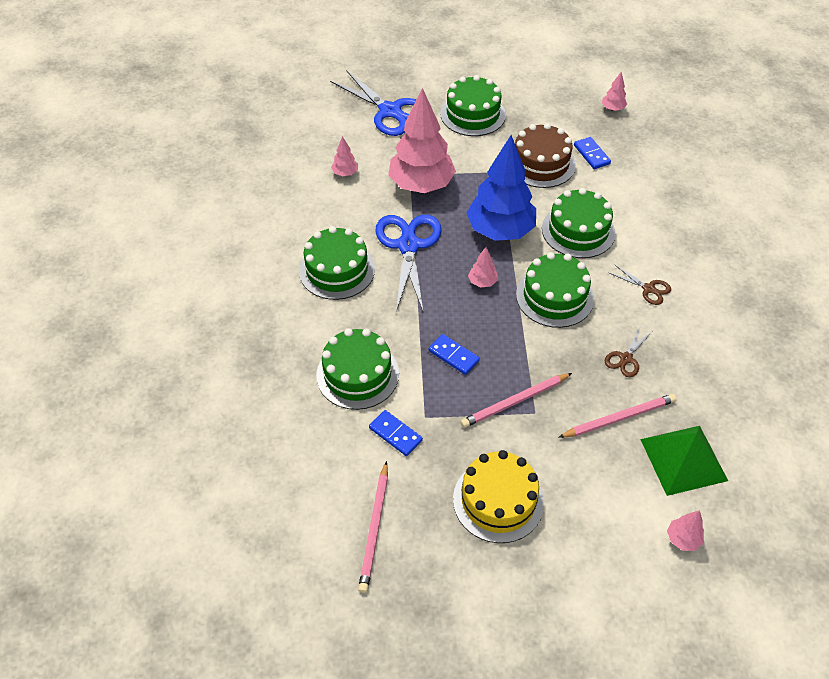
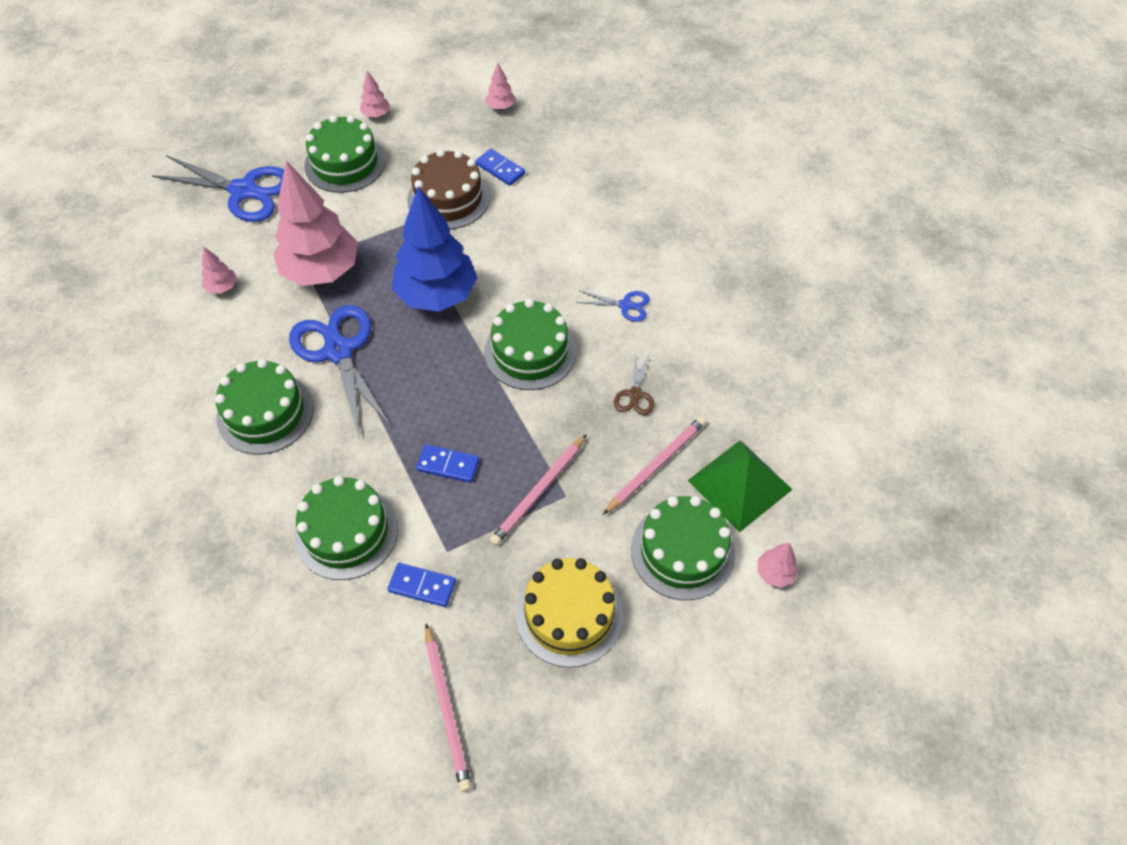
camera: 25 degrees left, 5 degrees up
pink tree [468,247,498,288] -> pink tree moved to [360,71,390,117]
green cake [542,188,615,258] -> green cake moved to [631,496,735,600]
brown scissors [609,265,671,305] -> blue scissors [576,291,650,322]

